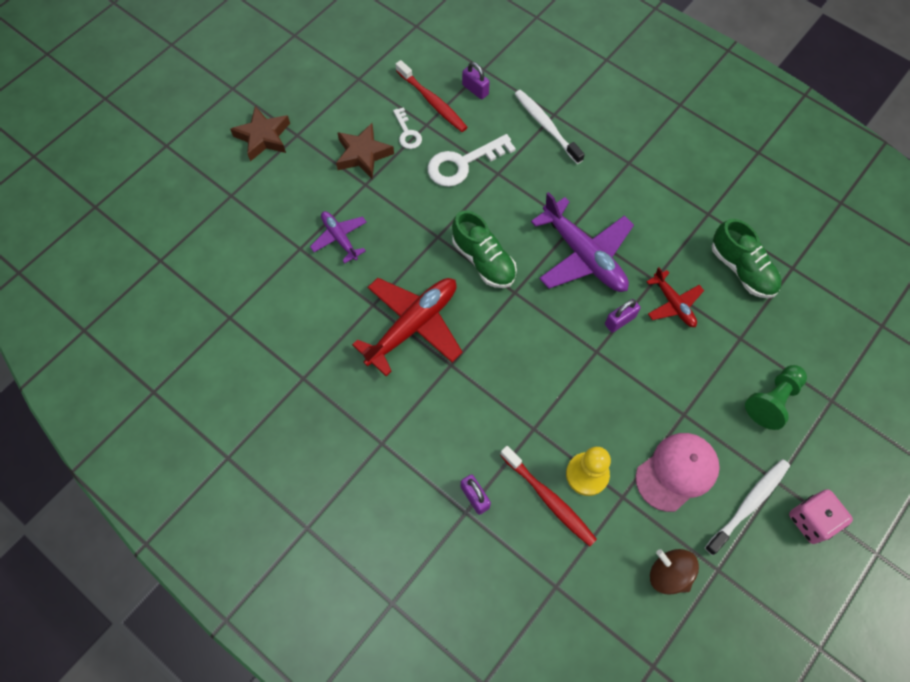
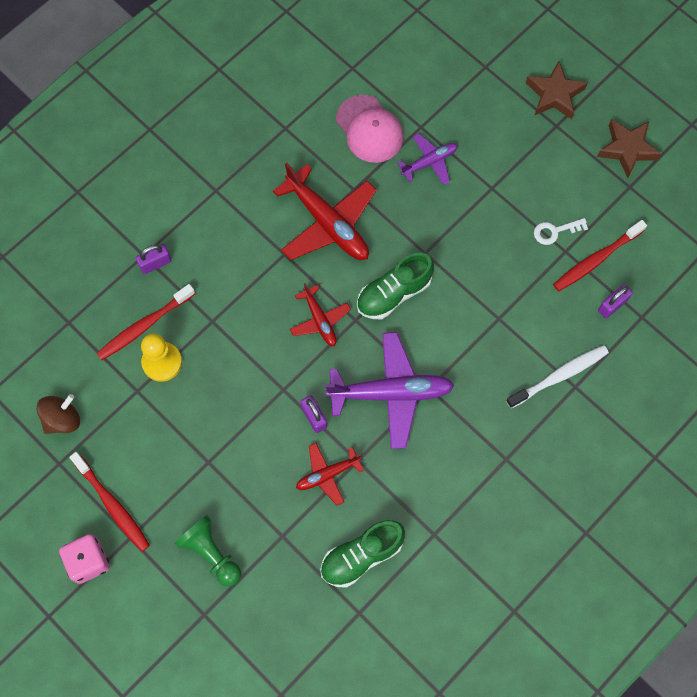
camera: 95 degrees right, 5 degrees up
brown star [336,123,394,179] -> brown star moved to [597,119,662,178]
white key [428,134,516,187] -> none
purple plane [531,192,634,292] -> purple plane turned 150 degrees counterclockwise [325,332,454,449]
pink cap [636,433,720,512] -> pink cap moved to [336,95,404,163]
white toothbrush [705,459,790,555] -> red toothbrush [69,452,150,551]
none -> red plane [290,283,351,346]

